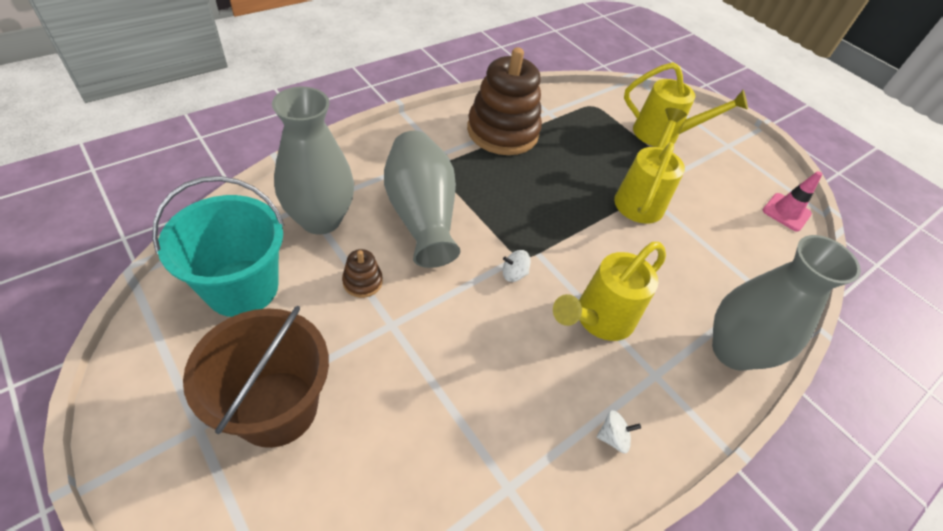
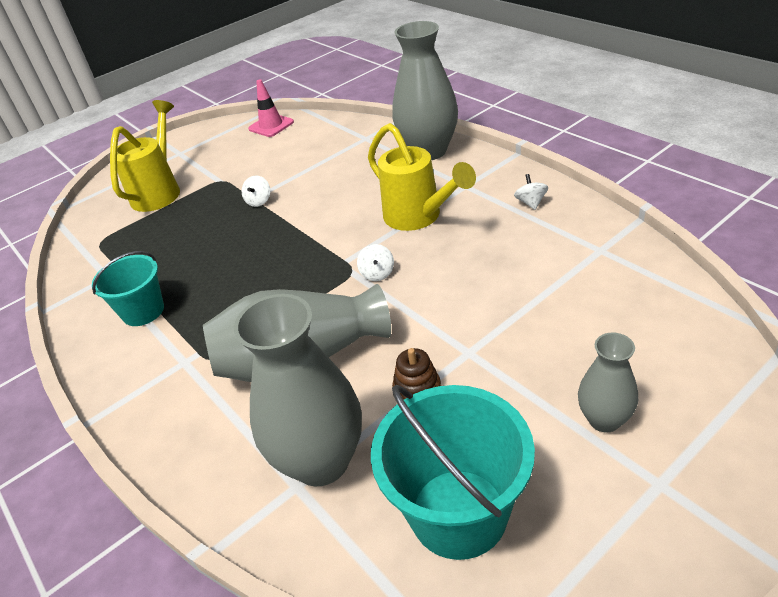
camera: 80 degrees left, 10 degrees down
brown bucket [183,306,329,448] -> grey vase [578,333,638,433]
brown stacking toy [467,47,542,155] -> turquoise bucket [92,251,164,326]
yellow watering can [614,108,687,224] -> white spinning top [242,176,270,207]

